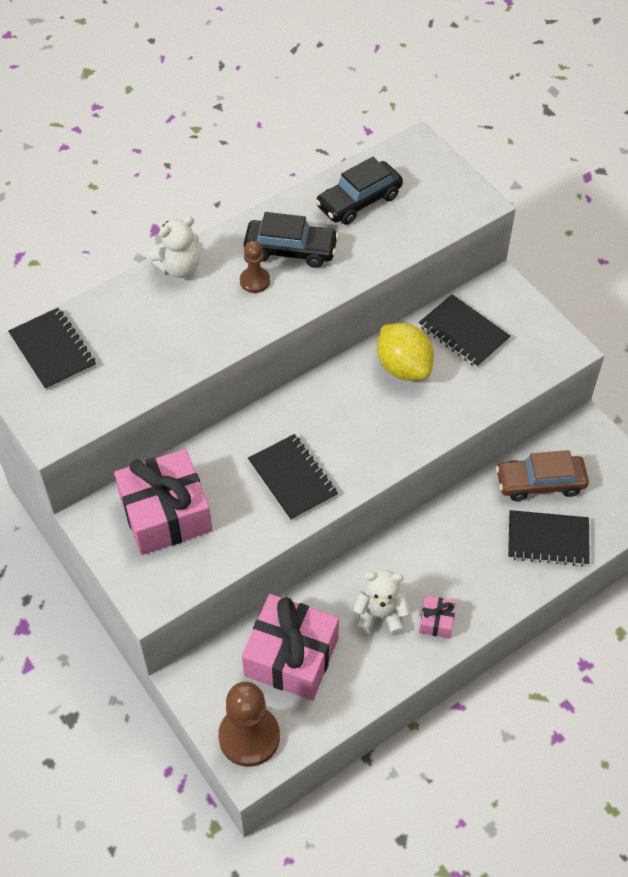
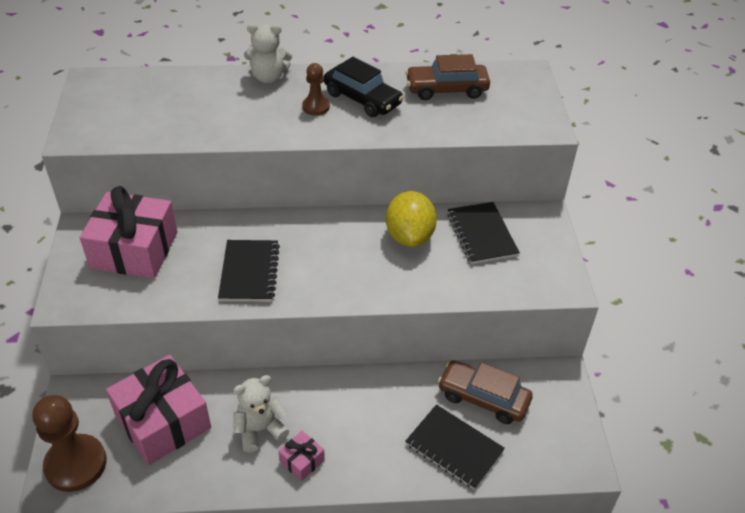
camera: 30 degrees right, 10 degrees down
black notebook [8,308,96,391] -> none
black car [315,157,403,225] -> brown car [405,54,490,100]
white teddy bear [353,569,410,635] -> white teddy bear turned 60 degrees counterclockwise [233,375,289,452]

